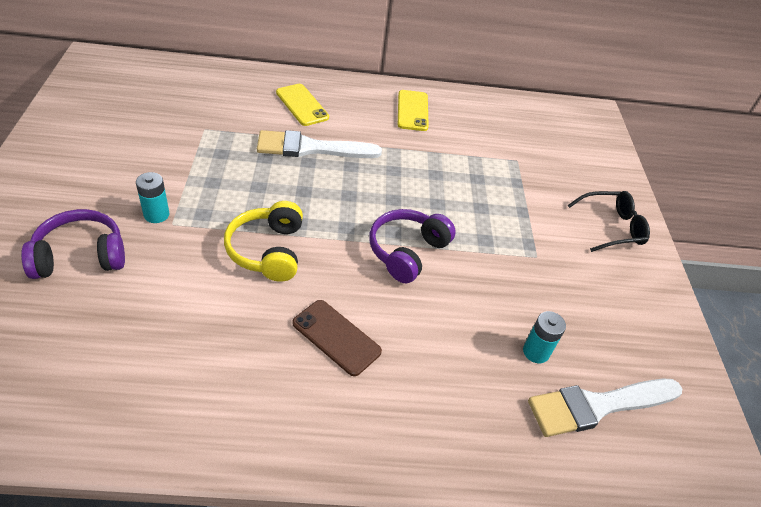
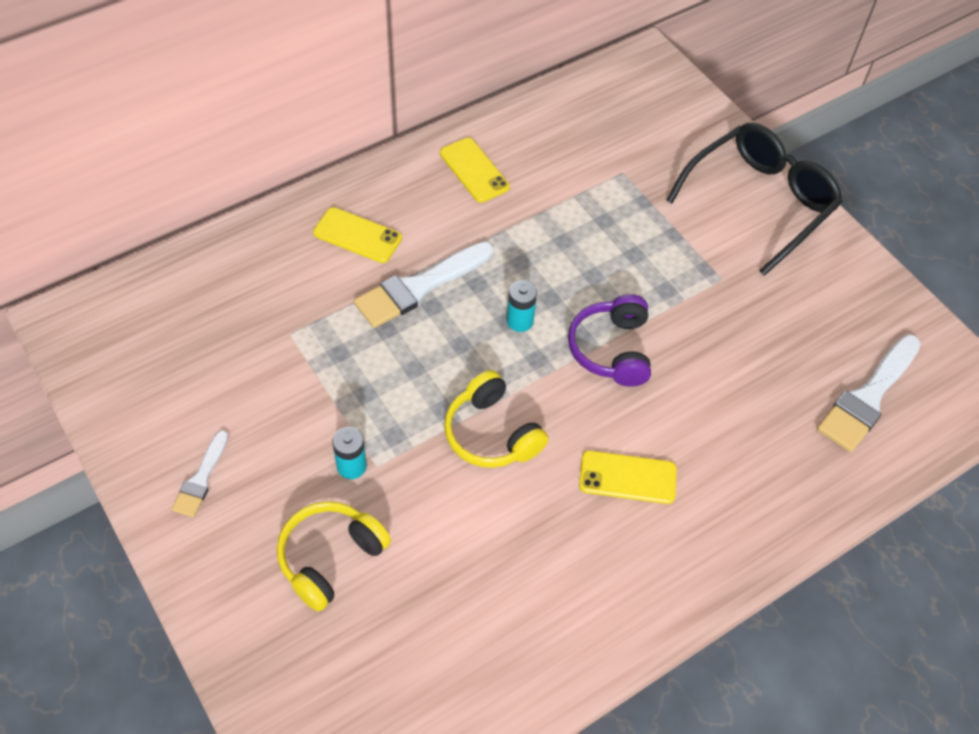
camera: 30 degrees left, 10 degrees up
purple headphones [21,209,125,279] -> yellow headphones [277,501,391,612]
brown phone [292,300,382,376] -> yellow phone [579,450,677,504]
turquoise battery [523,311,566,363] -> turquoise battery moved to [507,280,537,332]
black glasses [568,191,650,252] -> black glasses [666,123,843,276], size x1.76
none -> white brush [171,430,228,517]

